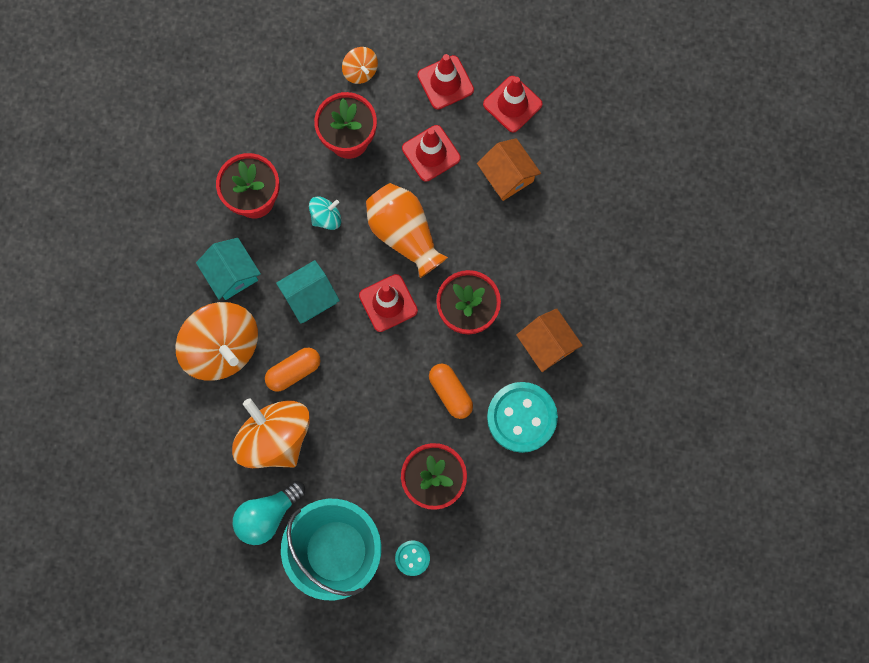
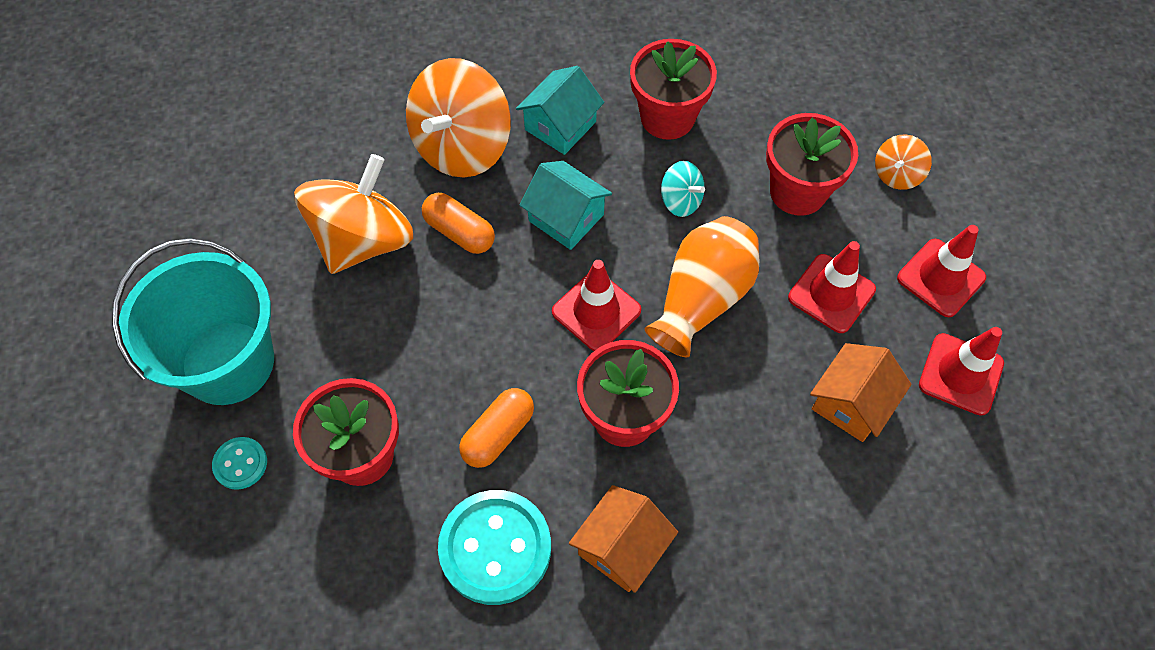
camera: 70 degrees right, 15 degrees down
turquoise light bulb [233,481,305,545] -> none

